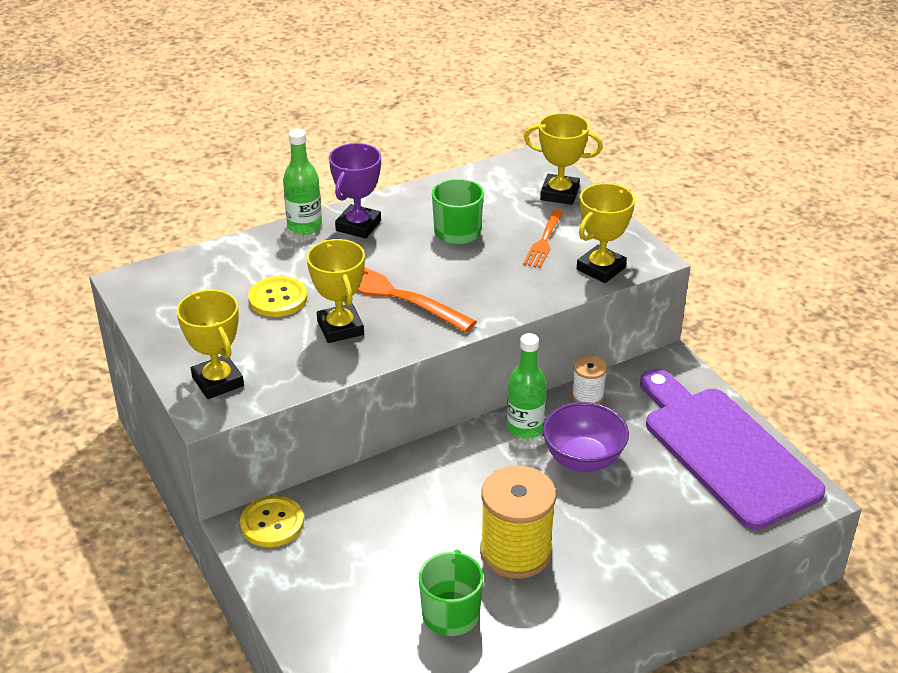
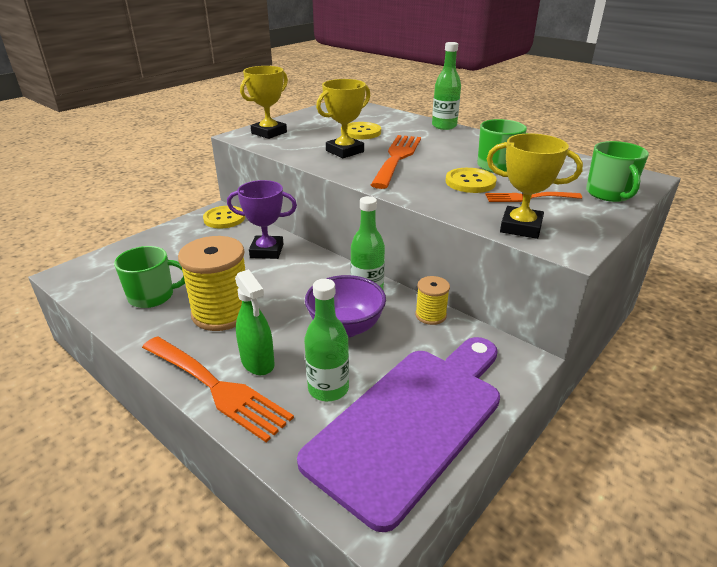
camera: 70 degrees right, 5 degrees down
purple trophy [329,143,381,239] -> purple trophy moved to [227,180,297,259]
yellow trophy [524,113,603,205] -> green mug [586,141,649,202]
white spool [571,355,607,404] -> yellow spool [415,276,450,325]
none -> orange fork [142,336,294,442]
none -> green spray bottle [235,269,275,375]
none -> green bottle [304,279,349,401]
none -> yellow button [446,168,497,193]

